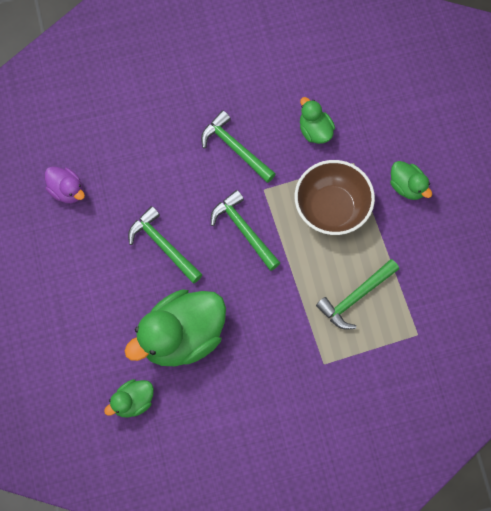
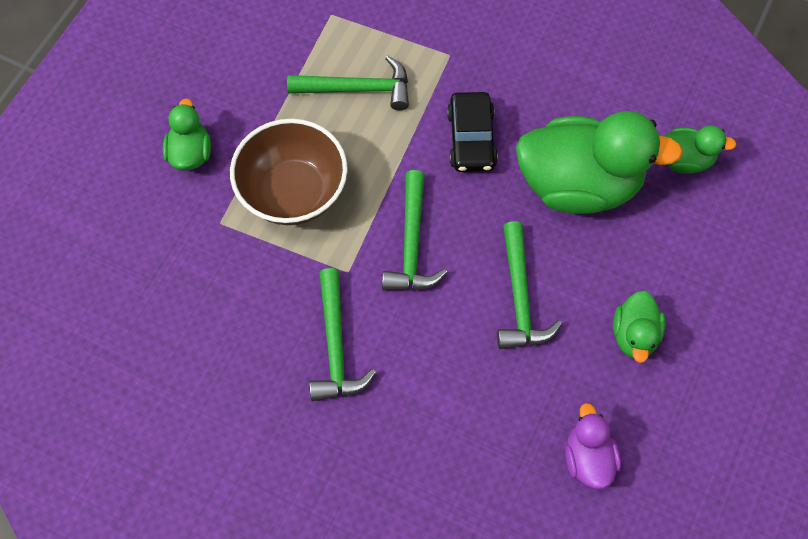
camera: 140 degrees left, 5 degrees down
green duck [300,97,335,144] -> green duck moved to [613,290,665,363]
none -> black car [447,92,498,172]

